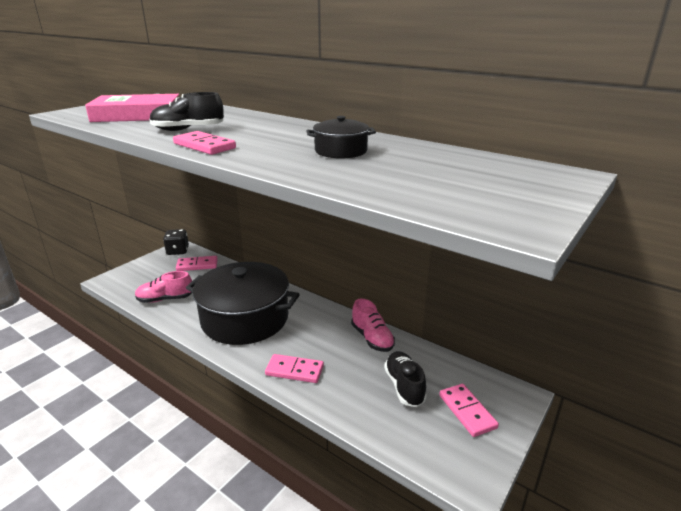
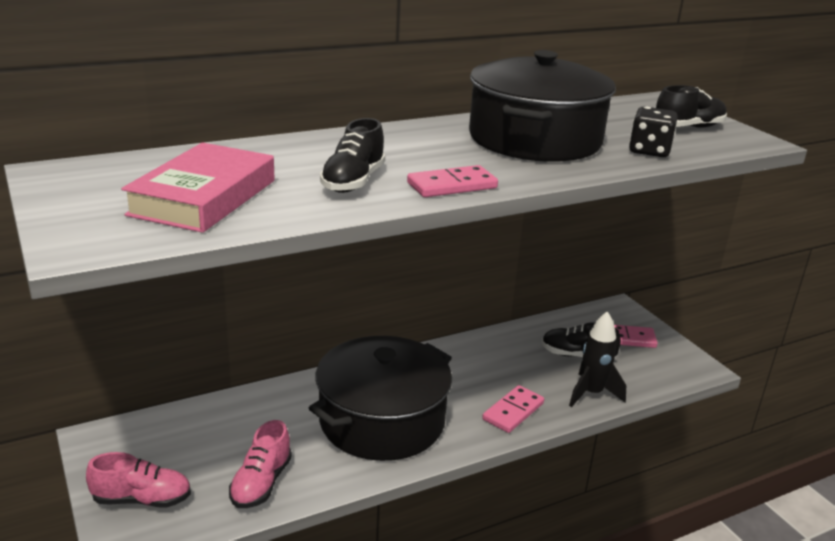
camera: 65 degrees left, 0 degrees up
black dice [163,229,189,255] -> black dice moved to [629,107,678,157]
pink domino [176,256,218,271] -> none
black pot [307,116,376,159] -> black pot [469,50,616,162], size x2.30
pink shoe [351,299,395,352] -> pink shoe moved to [86,452,191,508]
none -> black rocket [569,311,626,407]
none -> black shoe [656,85,727,128]

